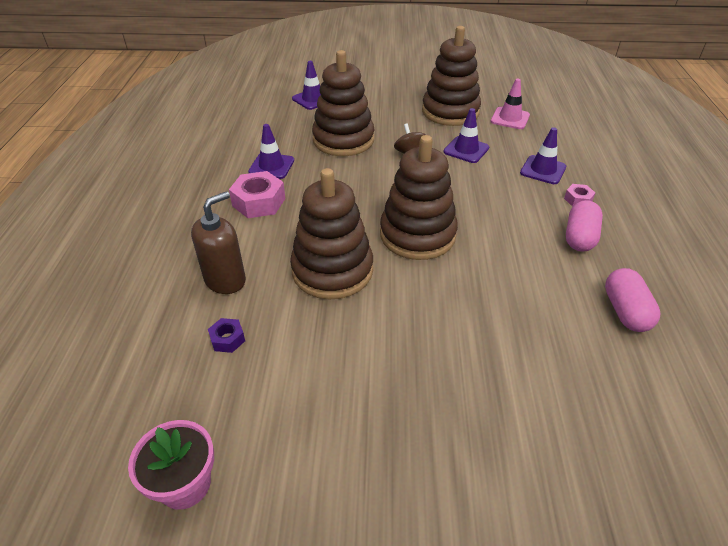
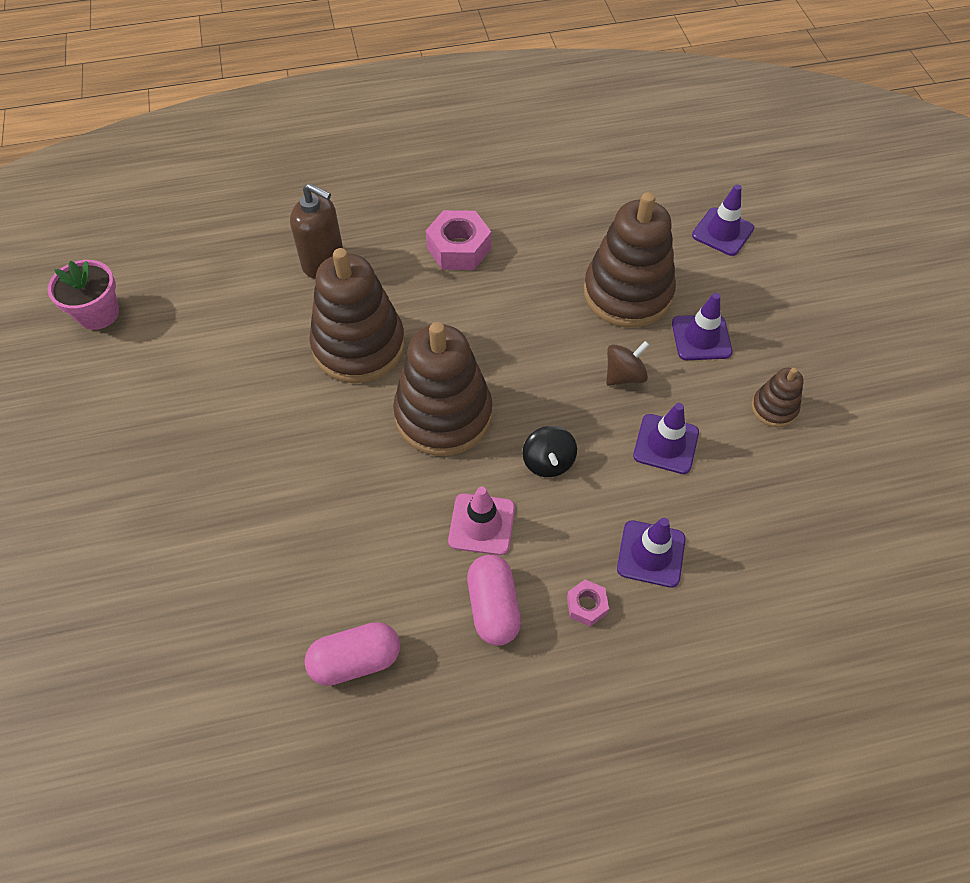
camera: 75 degrees right, 15 degrees up
purple nut [208,318,245,353] -> none
purple traffic cone [248,124,294,179] -> purple traffic cone moved to [672,293,733,360]
brown stacking toy [422,26,481,126] -> brown stacking toy [752,368,804,427], size x0.47
pink traffic cone [491,79,530,129] -> pink traffic cone moved to [448,487,515,555]
pink capsule [566,200,603,252] -> pink capsule turned 75 degrees clockwise [467,555,521,646]
none -> black spinning top [523,426,577,477]

